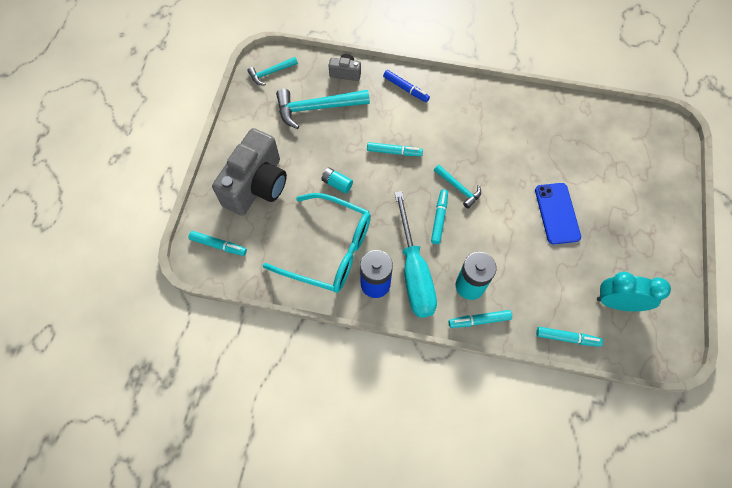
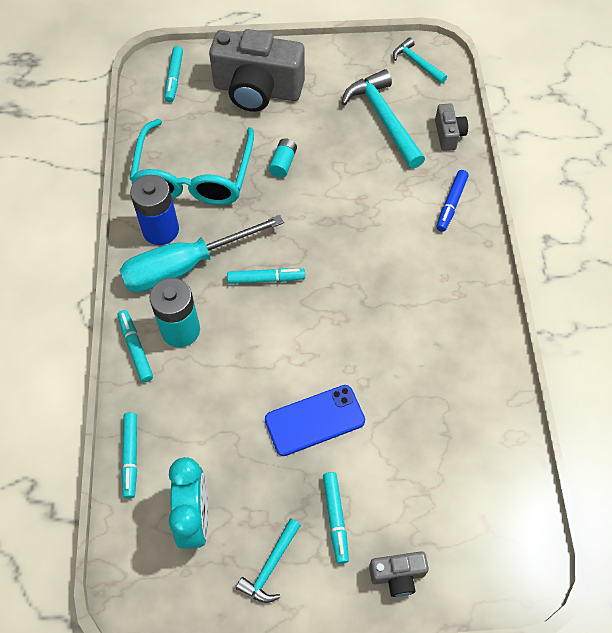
camera: 75 degrees right, 5 degrees down
turquoise marker [367,142,423,156] -> turquoise marker moved to [323,472,349,564]
turquoise hammer [434,165,481,209] -> turquoise hammer moved to [236,518,301,603]
none -> grey camera [369,551,429,597]

